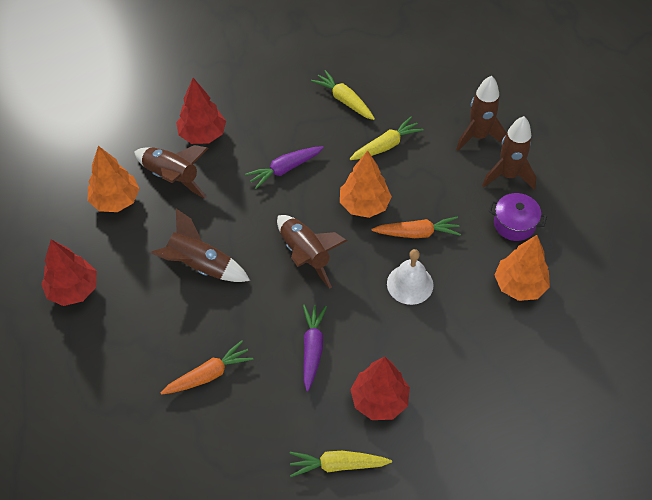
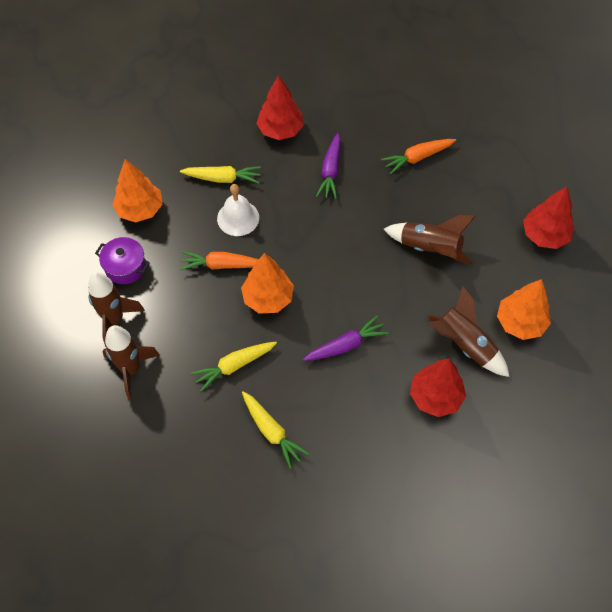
camera: 175 degrees left, 5 degrees up
brown rocket [277,215,347,289] -> none
yellow carrot [289,451,392,477] -> yellow carrot moved to [180,166,261,183]

